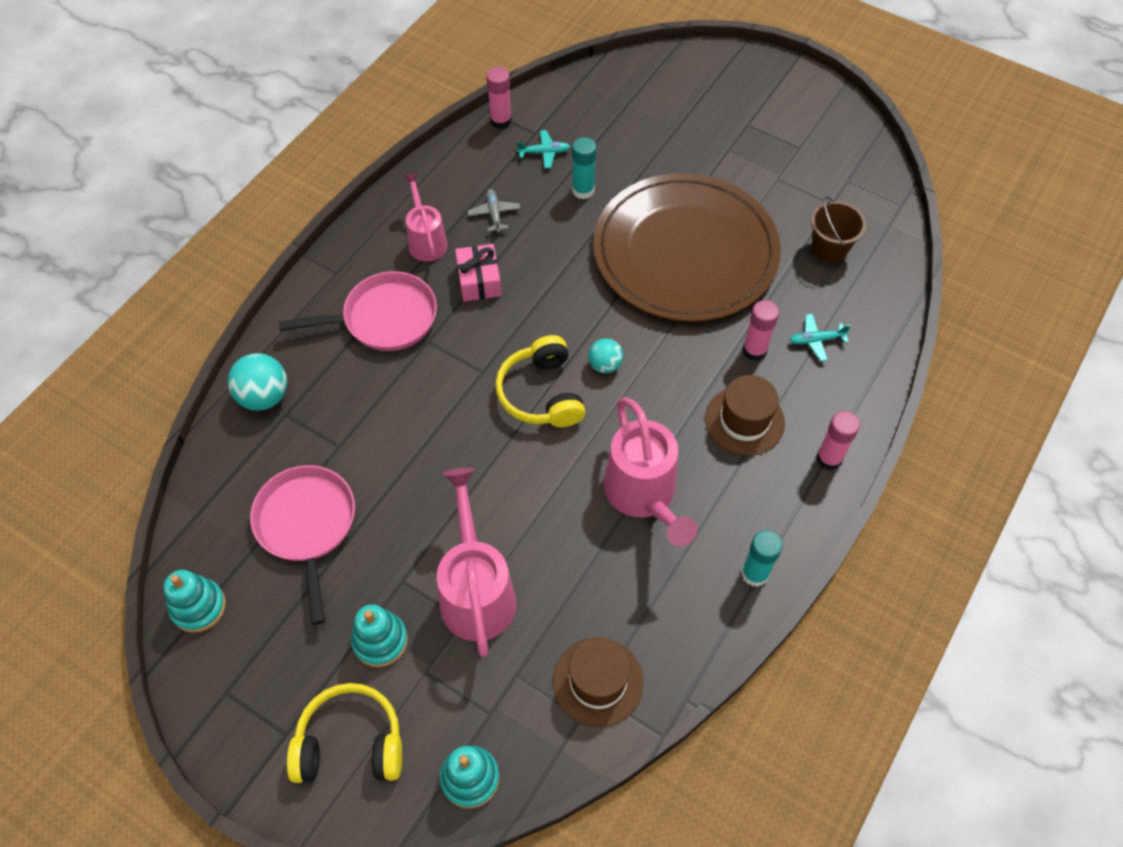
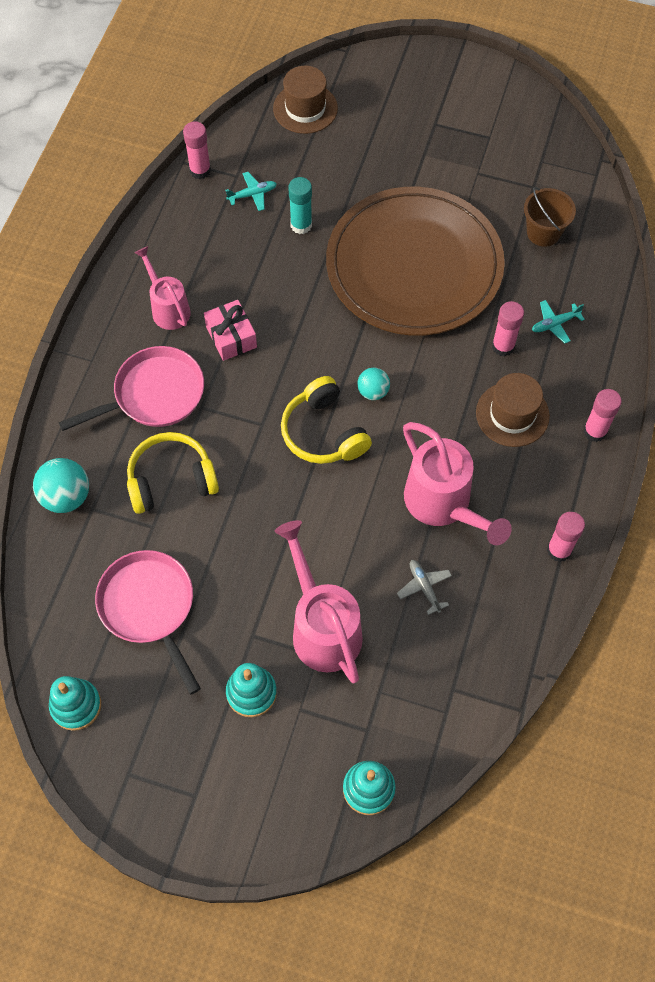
camera: 15 degrees left, 5 degrees up
yellow headphones [287,683,402,783] -> yellow headphones moved to [127,432,219,514]
grey plane [468,189,521,233] -> grey plane moved to [397,560,452,615]
brown hat [553,637,643,727] -> brown hat moved to [273,66,338,134]
turquoise glue stick [741,530,783,587] -> pink glue stick [547,512,585,562]

